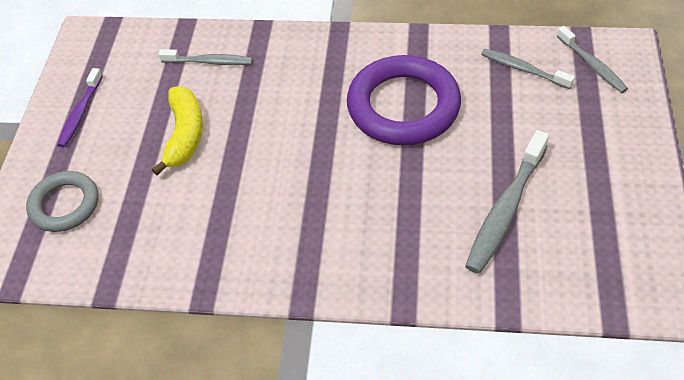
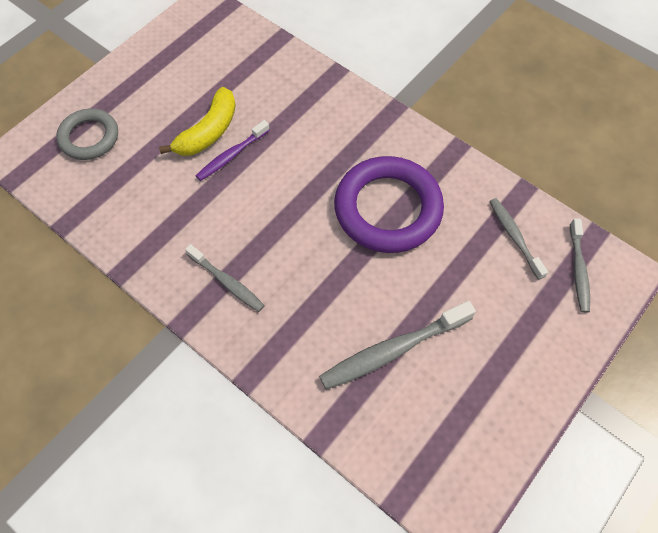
camera: 30 degrees right, 10 degrees up
purple toothbrush [57,68,103,147] -> purple toothbrush moved to [196,120,270,181]
grey toothbrush [159,49,252,65] -> grey toothbrush moved to [185,244,265,312]

